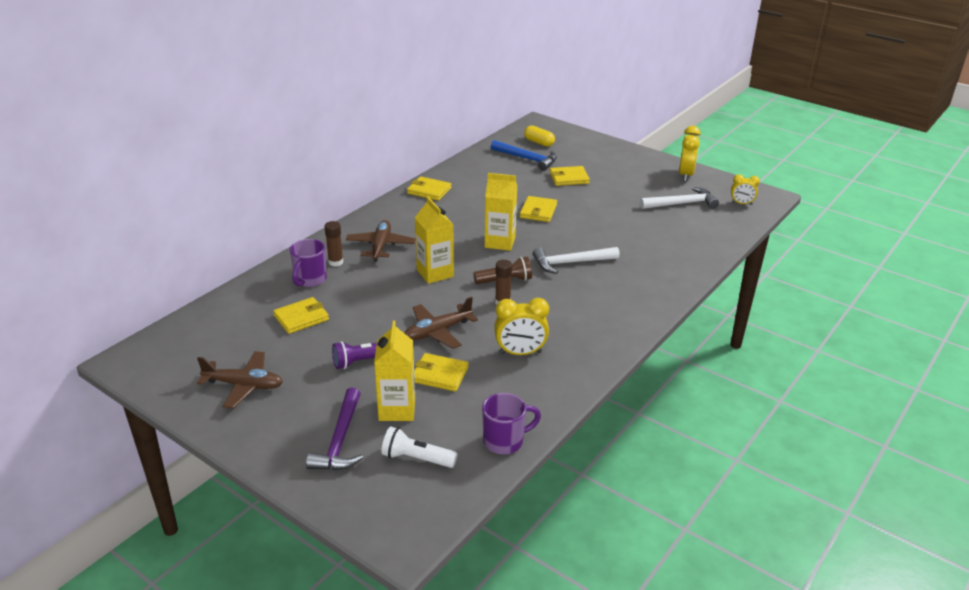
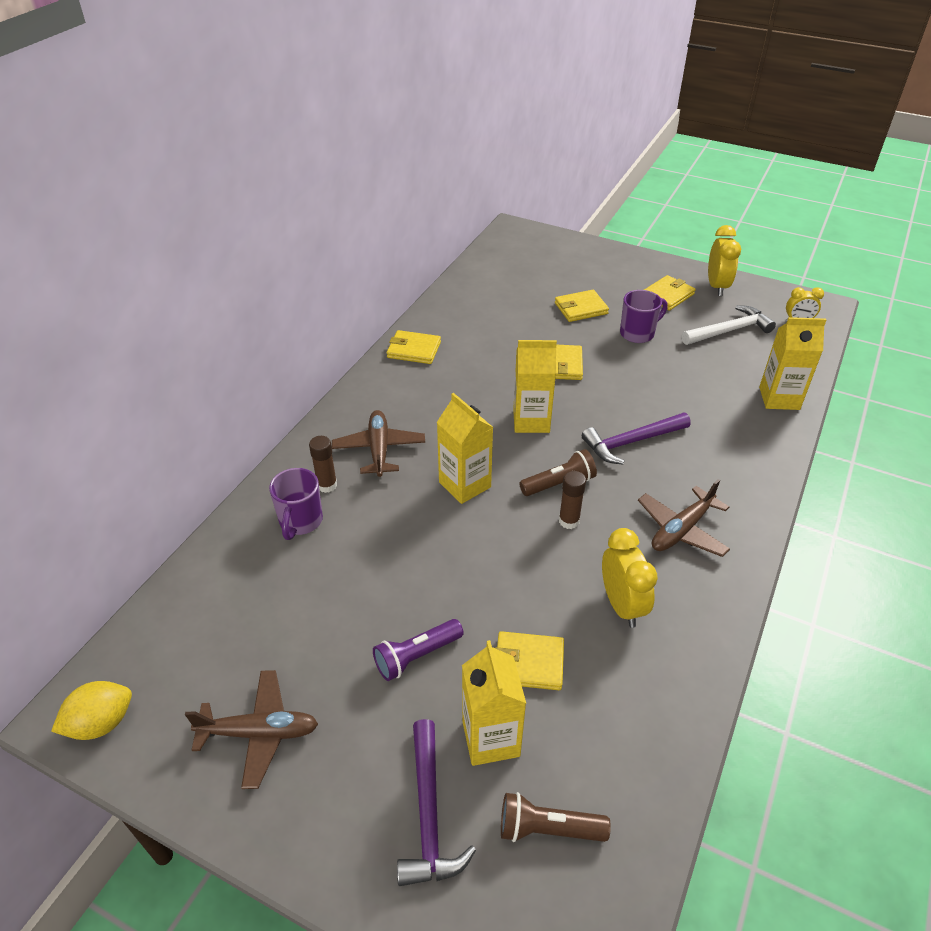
camera: 10 degrees left, 10 degrees up
yellow wallet [273,297,329,334] -> yellow wallet moved to [644,275,696,311]
white flashlight [381,426,458,468] -> brown flashlight [501,792,611,842]
brown plane [405,297,478,349] -> brown plane moved to [638,479,730,557]
purple mug [482,393,541,454] -> purple mug moved to [620,290,668,343]
blue hammer [491,140,557,171] -> none
yellow clock [494,298,549,355] -> yellow clock turned 90 degrees counterclockwise [602,528,658,628]
yellow capsule [524,125,555,147] -> none
white hammer [533,247,620,274] -> purple hammer [582,413,691,464]
none -> yellow lemon [51,681,132,740]
none -> yellow carton [759,317,826,410]

